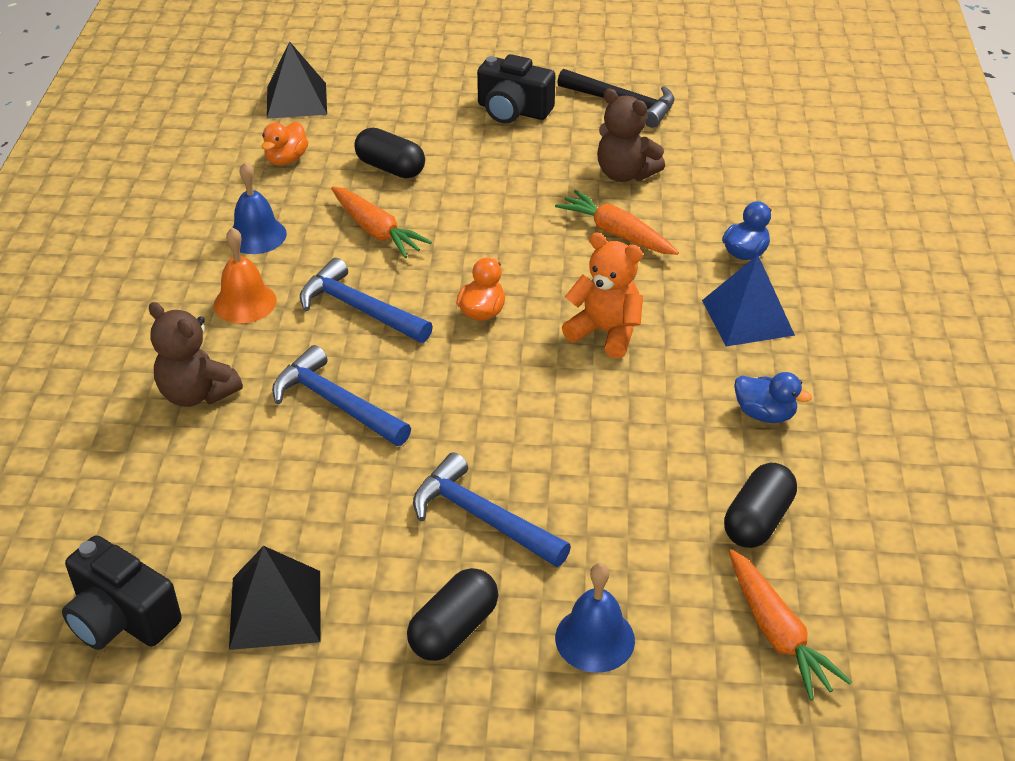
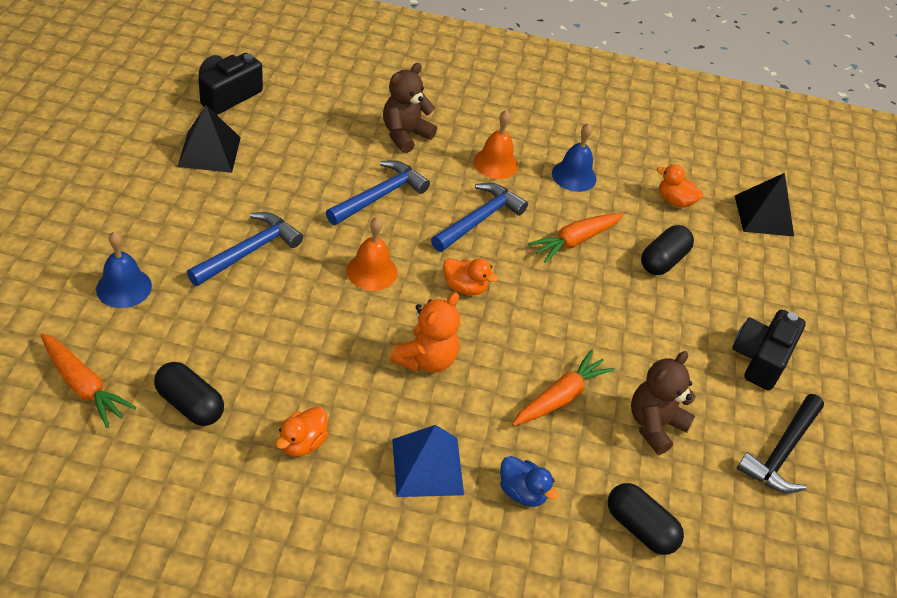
camera: 90 degrees right, 5 degrees up
black capsule [407,568,498,661] -> black capsule moved to [608,483,684,555]
orange carrot [729,549,851,701] -> orange carrot turned 120 degrees counterclockwise [40,333,136,428]
blue duck [734,372,812,423] -> orange duck [275,407,328,457]
none -> orange bell [346,217,398,291]

